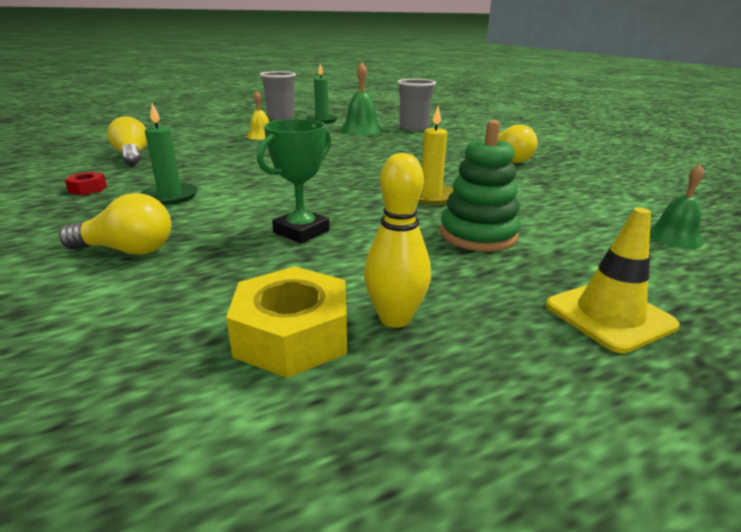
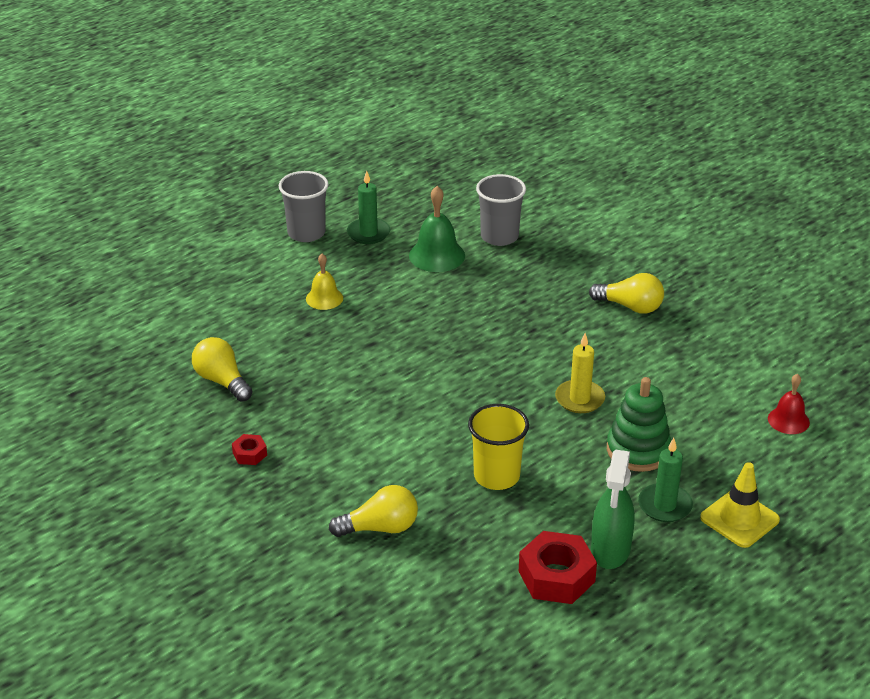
camera: 15 degrees left, 10 degrees up
green candle [141,103,198,205] -> green candle moved to [638,438,693,522]
yellow nut [226,266,347,378] -> red nut [519,531,597,604]
green trophy [257,119,331,244] -> yellow cup [468,404,529,490]
yellow bowling pin [364,153,431,328] -> green spray bottle [591,450,635,569]
green bell [650,165,704,248] -> red bell [768,374,810,434]

